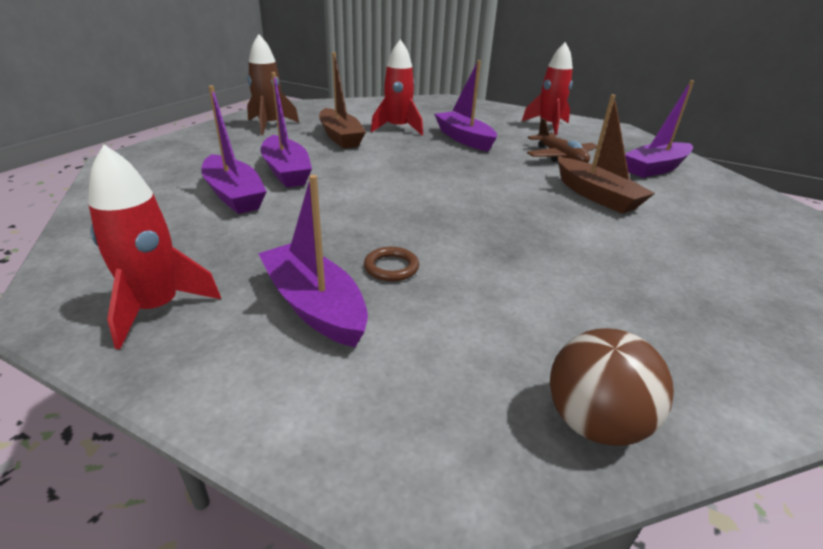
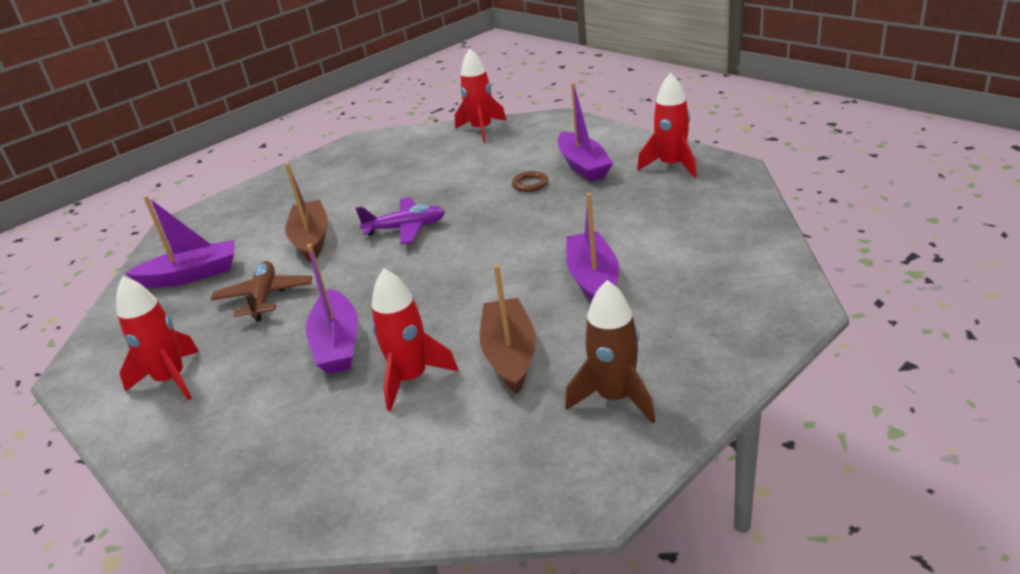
camera: 155 degrees left, 0 degrees up
purple boat [201,86,267,214] -> none
brown ball [550,328,674,446] -> red rocket [455,48,506,142]
none -> purple plane [356,197,445,245]

